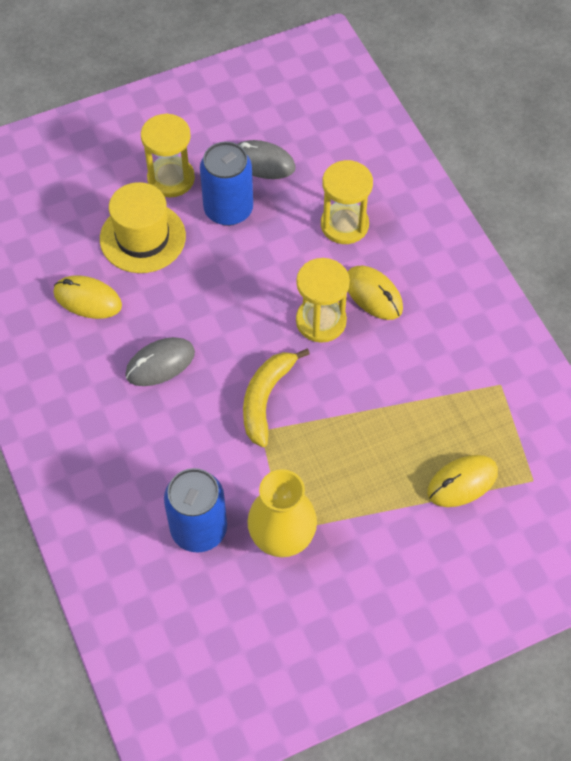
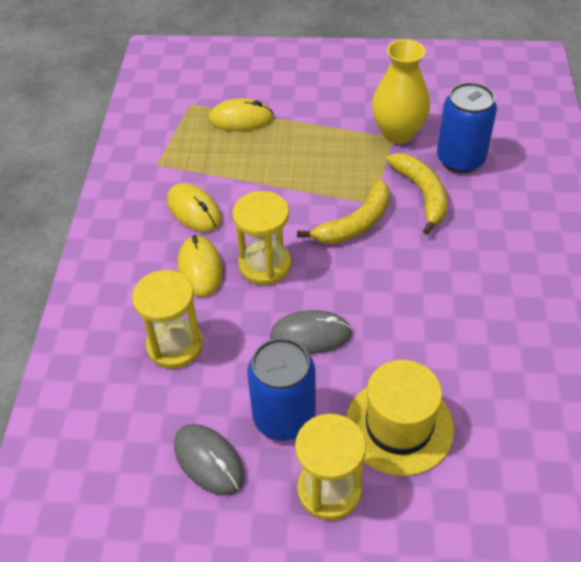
camera: 150 degrees left, 10 degrees down
yellow mouse [53,275,122,319] -> yellow mouse moved to [167,183,221,232]
grey mouse [125,337,195,386] -> grey mouse moved to [270,310,352,354]
none -> yellow banana [386,153,447,235]

